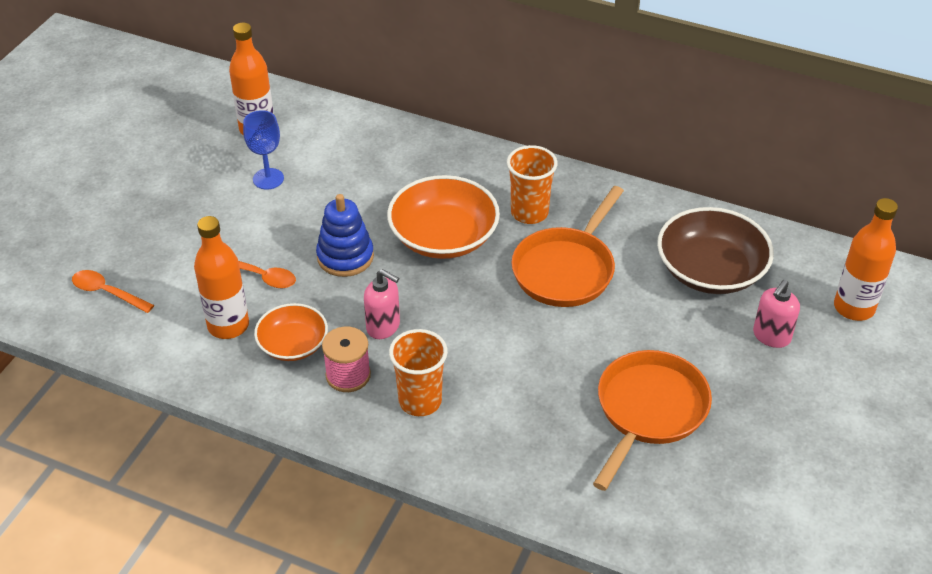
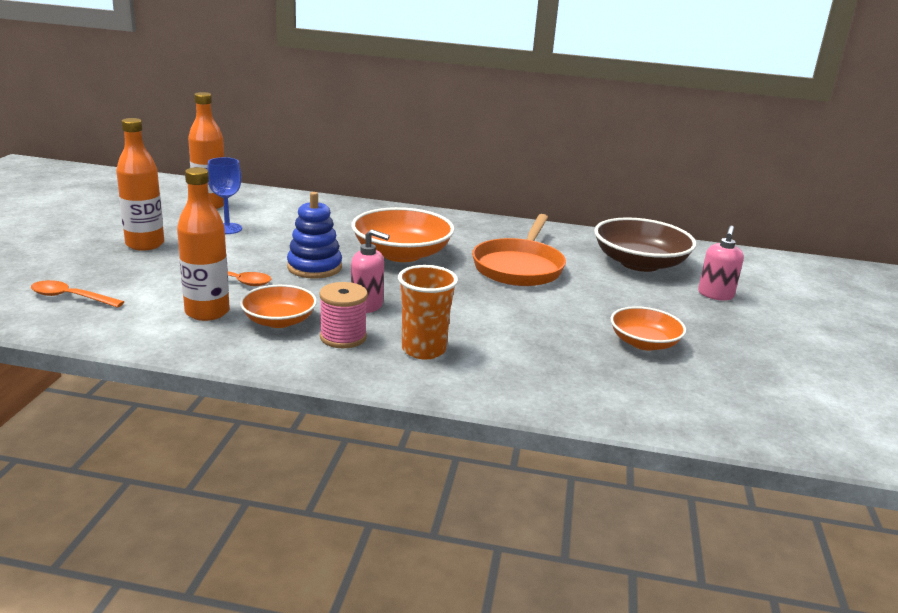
camera: 15 degrees left, 20 degrees down
orange cup [507,145,558,224] -> none
orange pan [593,350,712,491] -> orange bowl [610,306,686,350]
orange bottle [834,198,898,321] -> orange bottle moved to [116,118,164,251]

